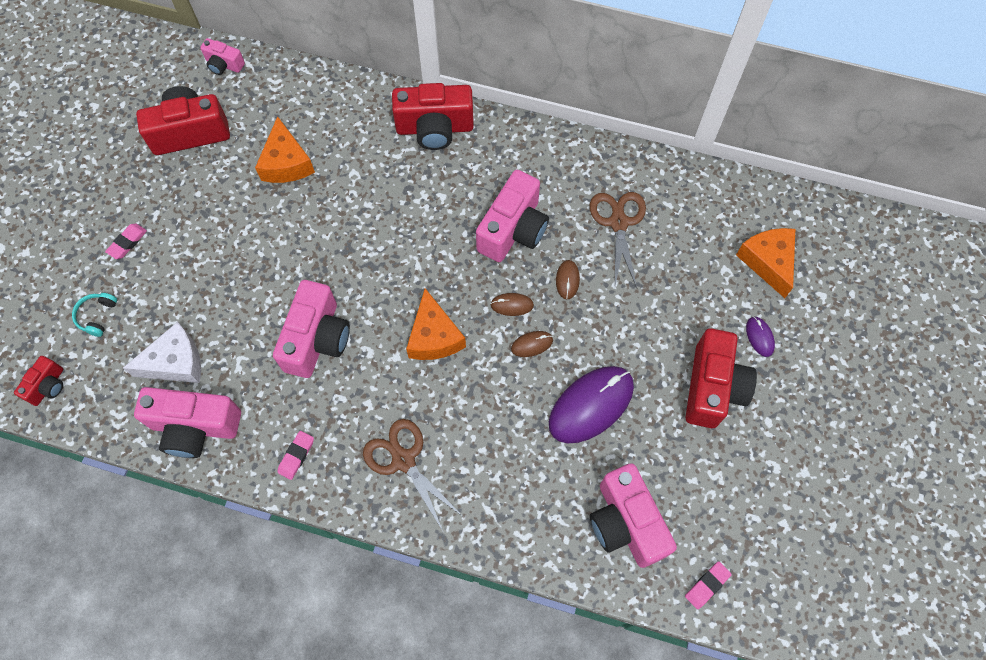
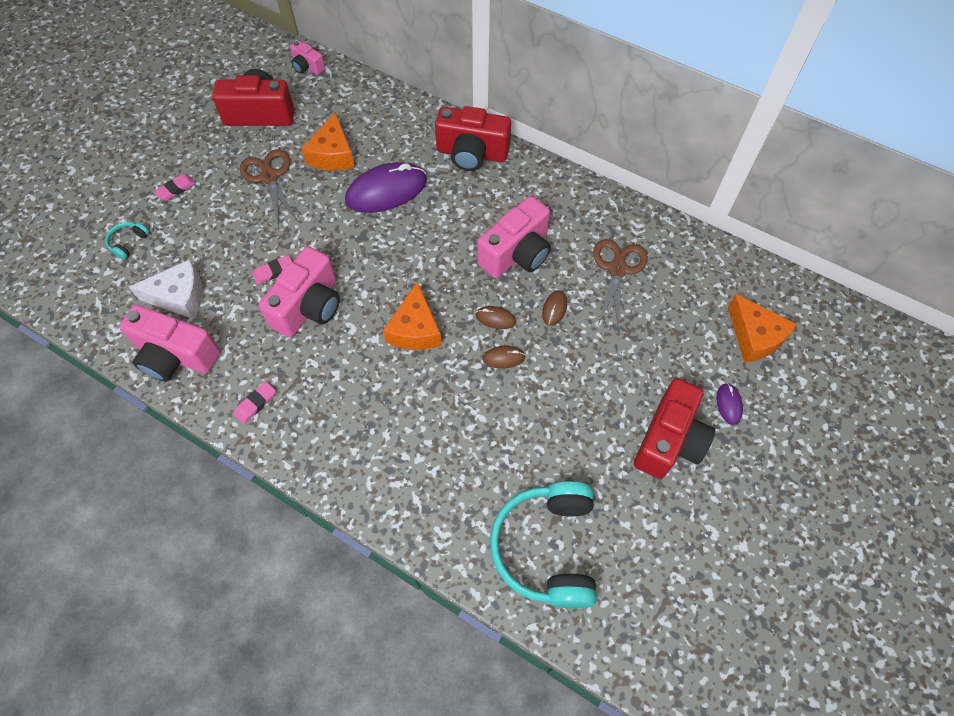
camera: 15 degrees right, 5 degrees down
red camera [14,356,63,406] -> none
brown scissors [363,419,462,533] -> brown scissors moved to [240,149,298,228]
purple mouse [549,366,634,443] -> purple mouse moved to [345,162,427,213]
pink camera [590,463,677,568] -> turquoise headphones [490,481,597,609]
pink eraser [685,561,732,609] -> pink eraser moved to [252,255,292,285]
orange cheese [736,228,795,298] -> orange cheese turned 150 degrees clockwise [728,294,797,363]

